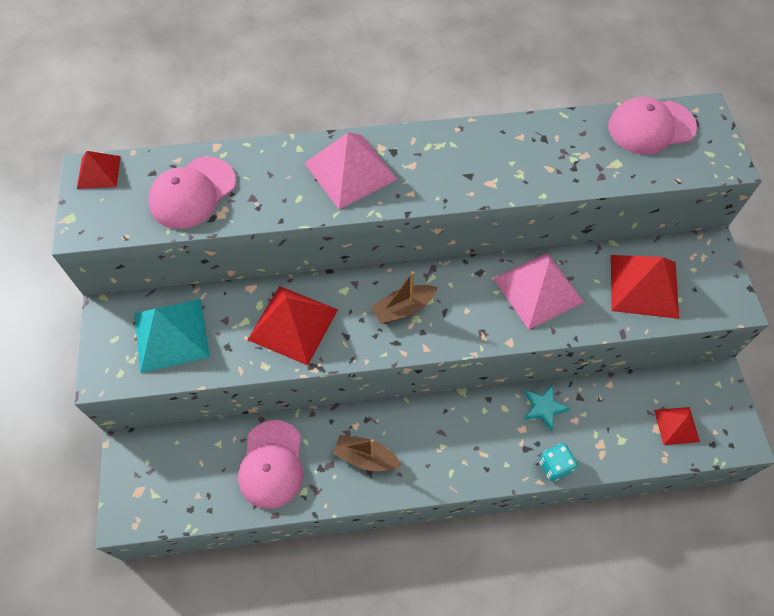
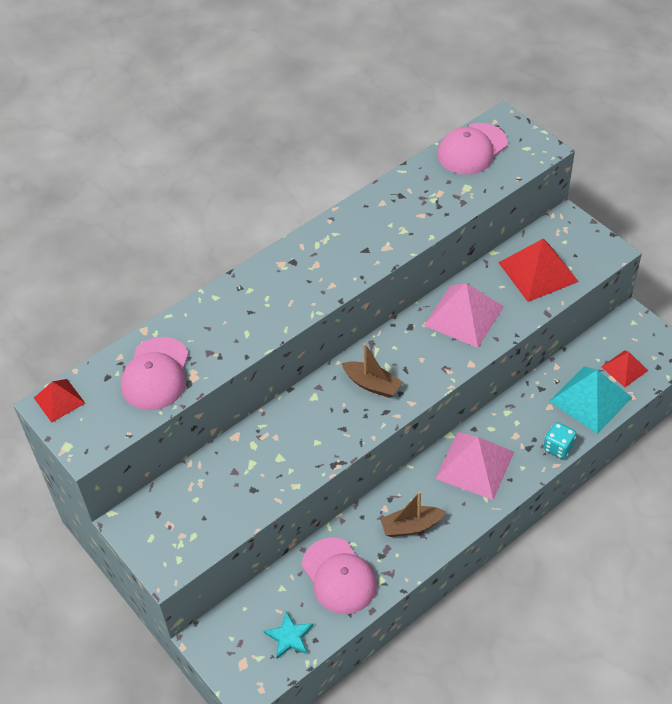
camera: 30 degrees left, 10 degrees down
turquoise pyramid [134,299,210,373] -> turquoise pyramid moved to [549,366,632,434]
red pyramid [247,286,338,365] -> none
pink pyramid [305,132,398,210] -> pink pyramid moved to [435,432,514,500]
brown boat [371,271,438,324] -> brown boat turned 90 degrees counterclockwise [342,343,403,398]
turquoise star [524,385,570,431] -> turquoise star moved to [264,611,313,659]

